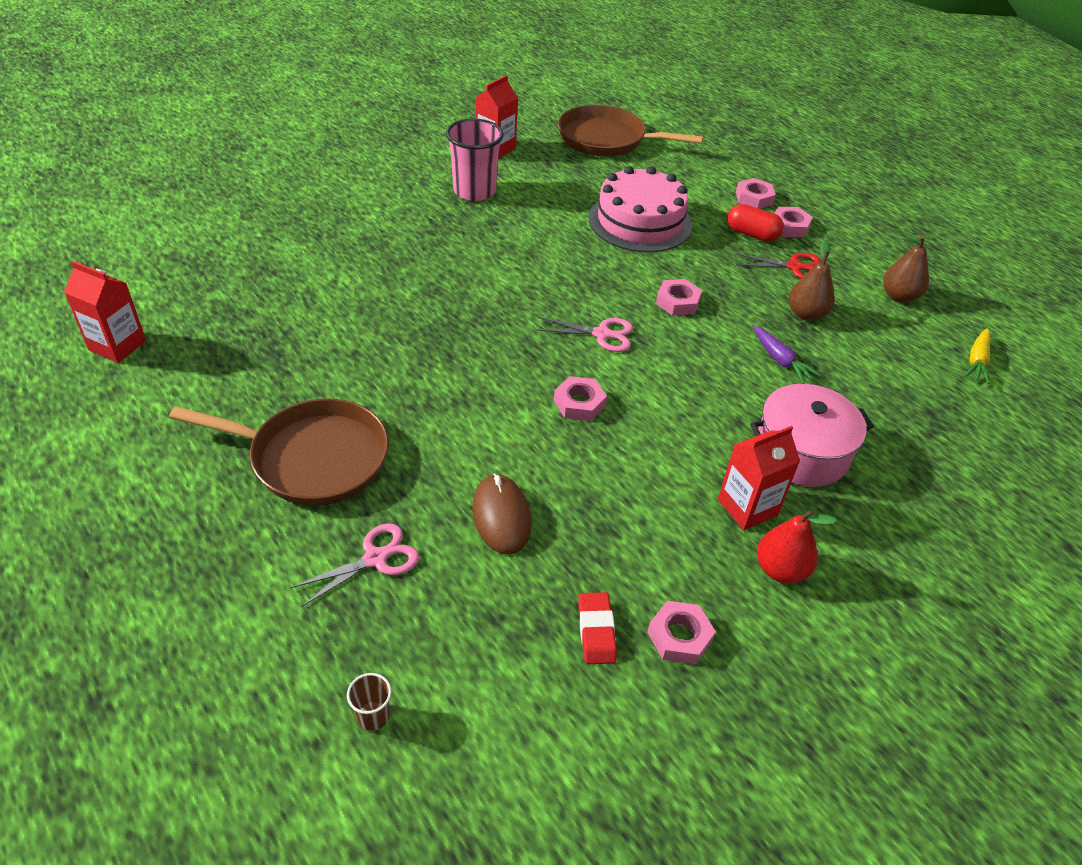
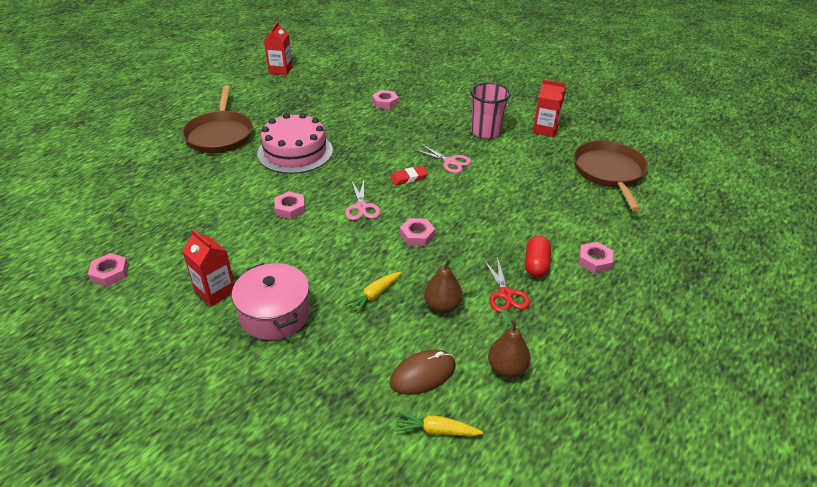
camera: 75 degrees right, 5 degrees down
pink scissors [290,523,419,607] -> pink scissors moved to [414,144,472,173]
brown cup [347,673,391,731] -> none
brown mouse [472,473,531,555] -> brown mouse moved to [389,349,456,395]
red eraser [578,592,617,664] -> red eraser moved to [390,166,428,185]
pink cake [589,166,692,253] -> pink cake moved to [257,113,333,174]
purple carrot [753,326,821,384] -> yellow carrot [344,272,401,314]
red pear [757,509,837,584] -> none
pink nut [774,207,813,237] -> pink nut moved to [372,90,398,109]

